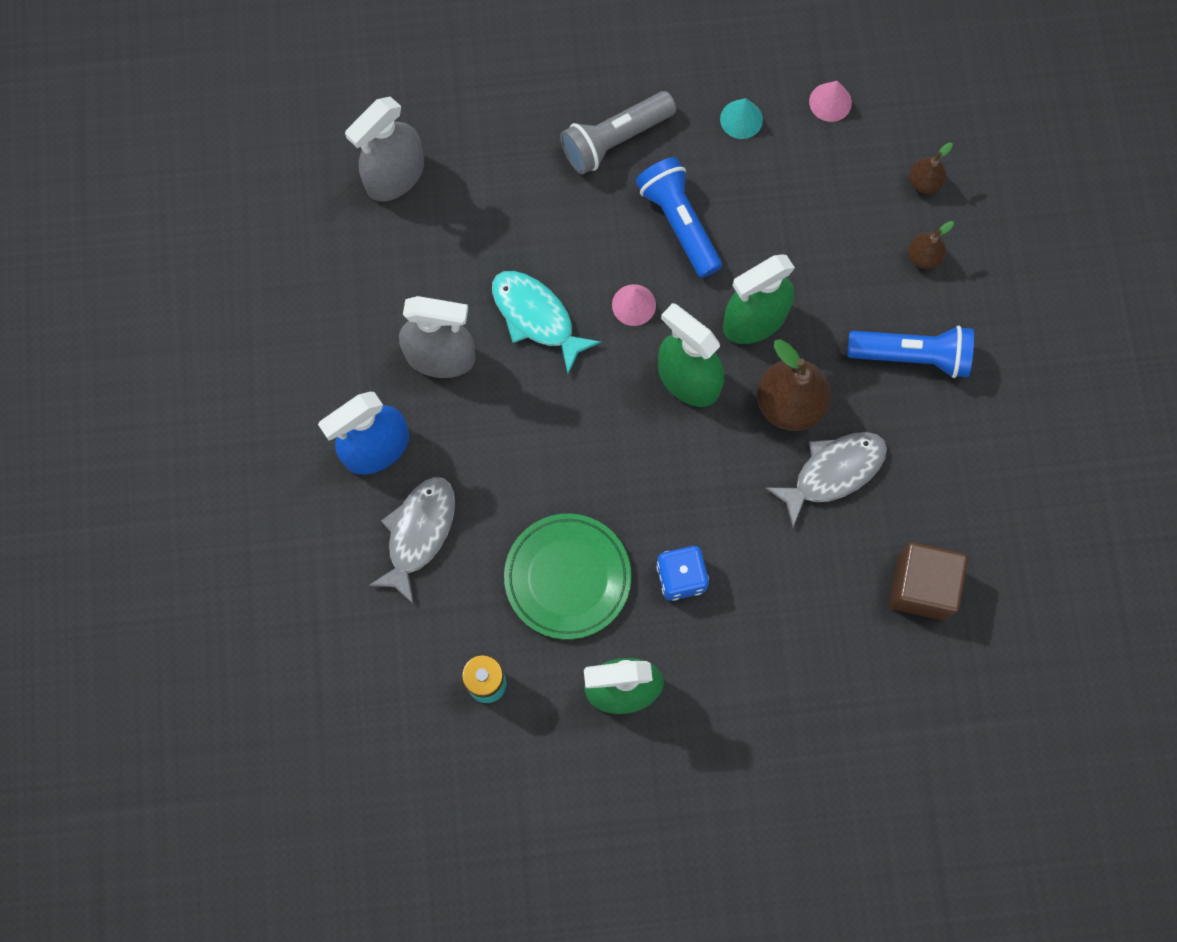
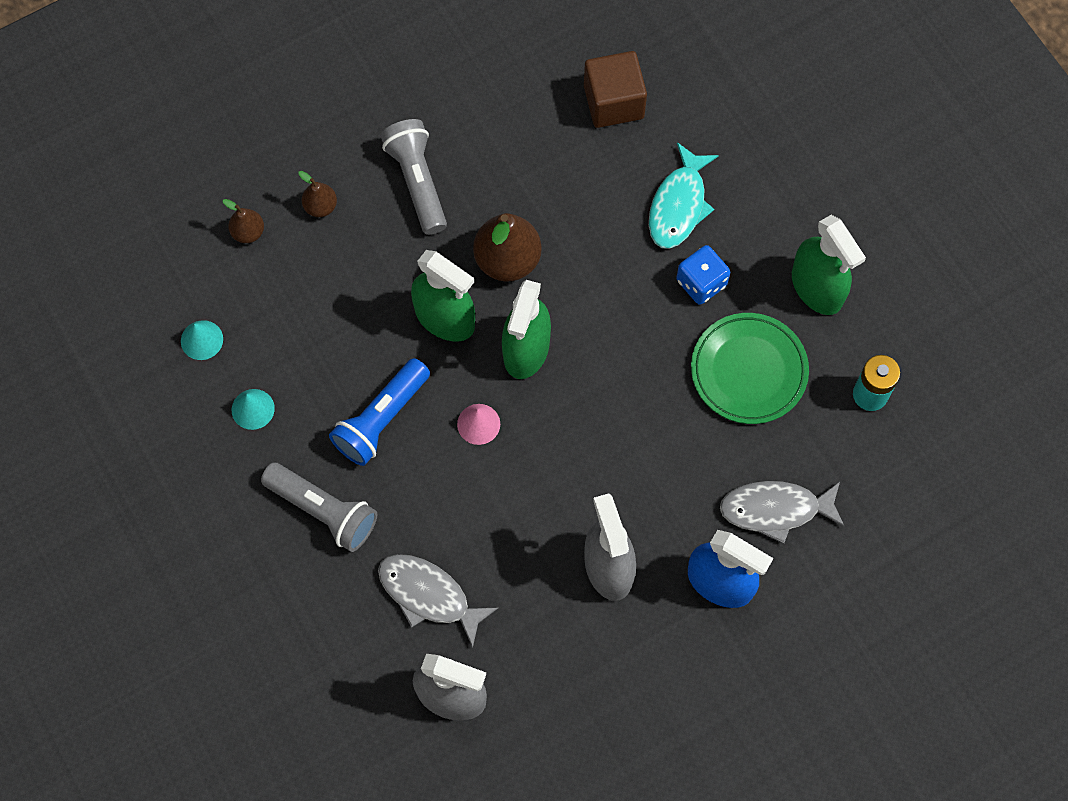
camera: 115 degrees left, 5 degrees down
turquoise fish [492,271,601,374] -> turquoise fish moved to [649,142,719,249]
grey fish [766,432,887,527] -> grey fish moved to [378,554,498,648]
pink cone [809,81,852,122] -> turquoise cone [181,320,223,360]
blue flashlight [847,326,974,378] -> grey flashlight [380,119,447,235]

